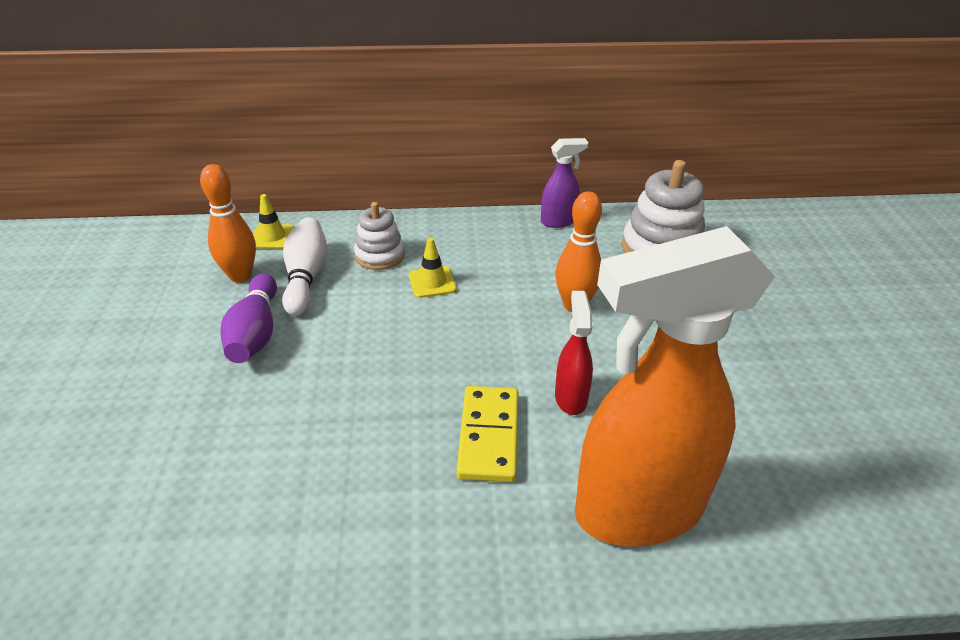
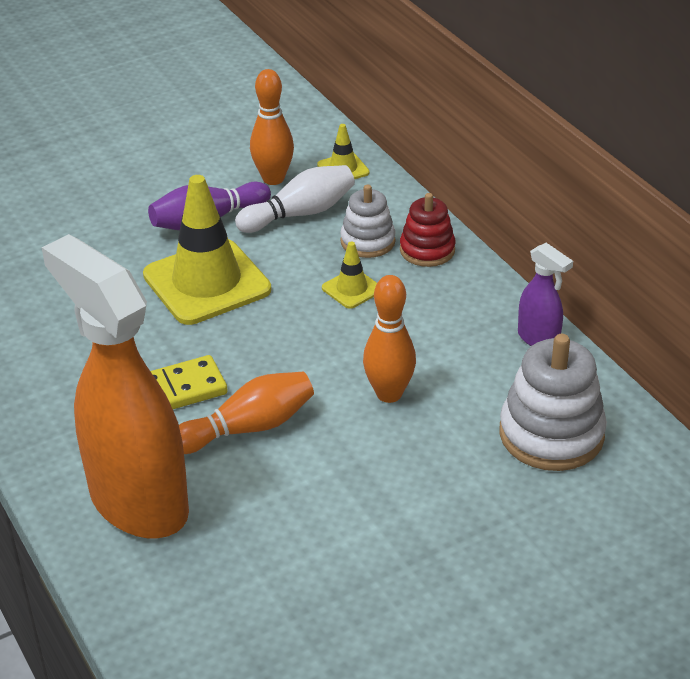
camera: 65 degrees right, 0 degrees up
red spray bottle [555,291,593,415] -> orange bowling pin [179,372,314,454]
none -> yellow traffic cone [143,175,271,325]
none -> red stacking toy [400,193,456,267]

